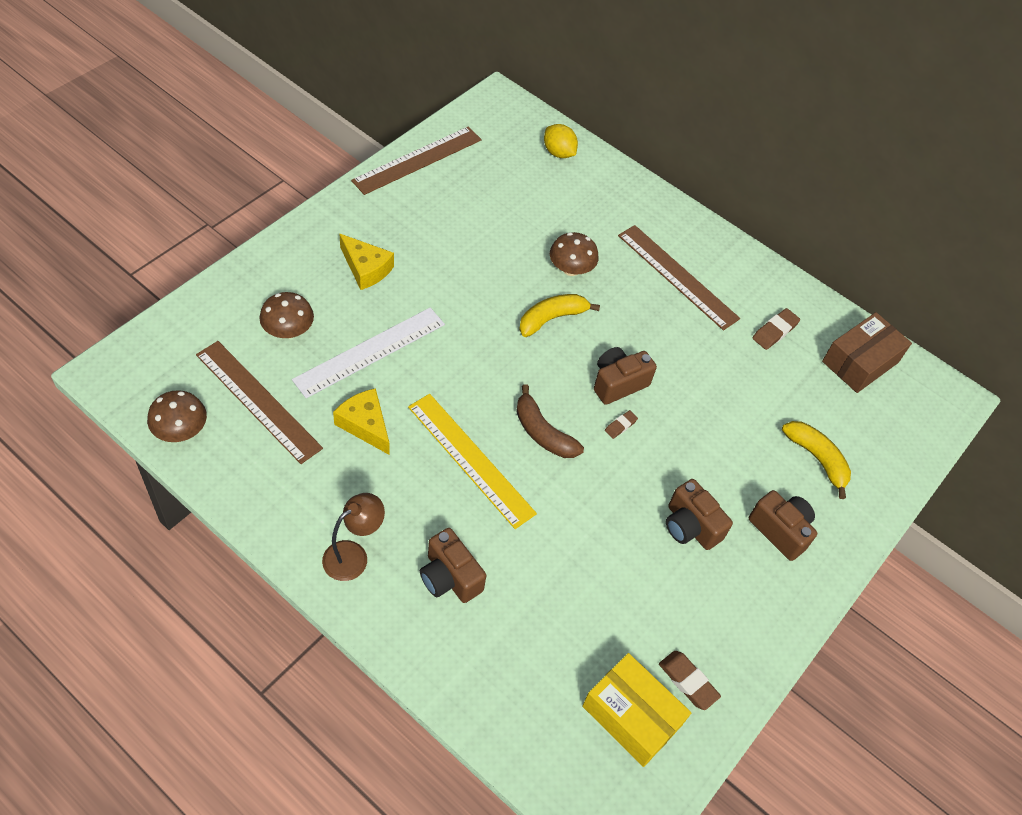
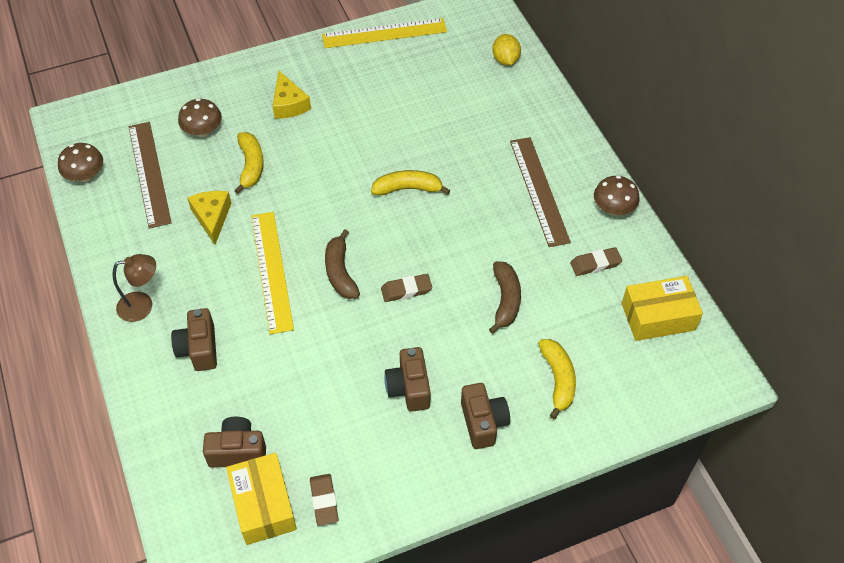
camera: 35 degrees right, 0 degrees up
white ruler [292,308,445,398] -> yellow banana [234,132,264,194]
brown ruler [351,126,482,195] -> yellow ruler [322,18,447,48]
brown mushroom [550,232,599,276] -> brown mushroom moved to [594,175,639,215]
brown camera [594,347,657,405] -> brown camera moved to [203,417,266,468]
brown eraser [605,410,638,439] -> brown eraser [381,274,432,302], size x1.63
brown box [822,312,912,393] -> yellow box [622,276,703,341]
none -> brown banana [489,261,521,334]

